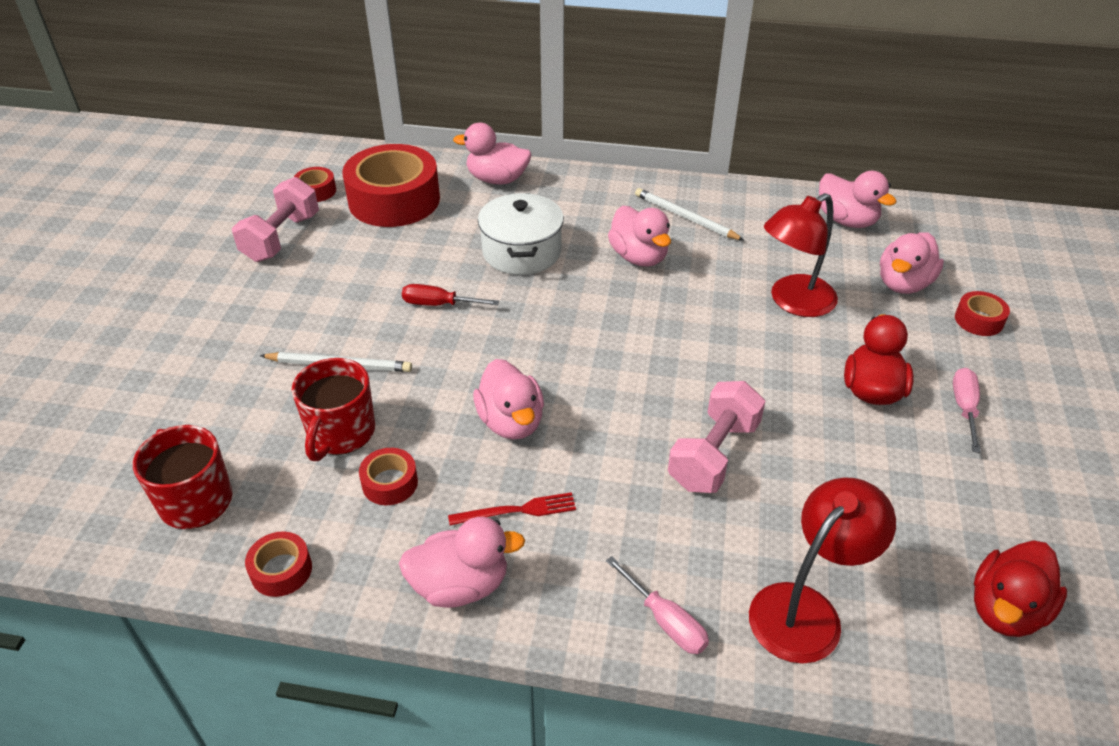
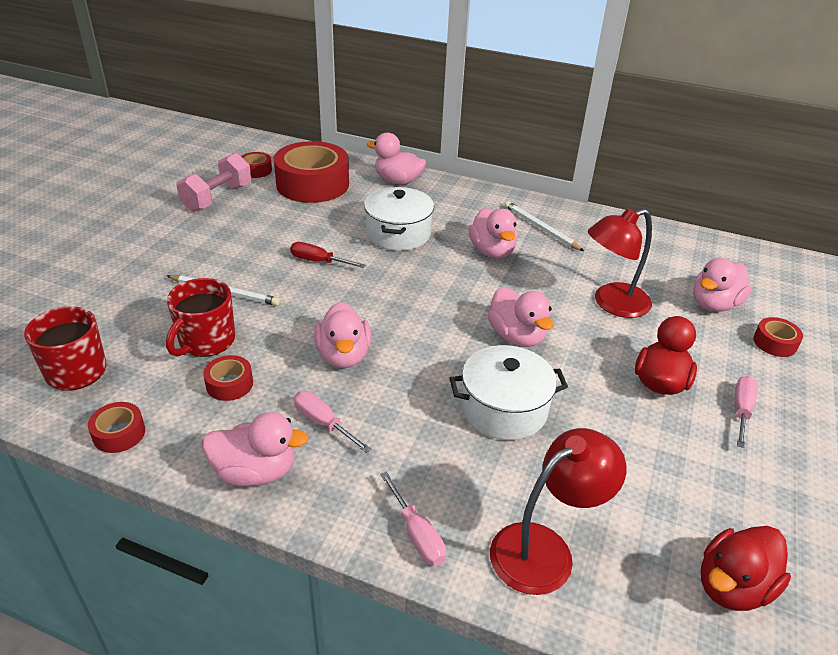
camera: 10 degrees right, 5 degrees down
red fork [448,492,576,526] -> pink screwdriver [294,391,371,453]
pink dumbbell [668,381,766,493] -> white pot [449,345,568,440]
pink duck [819,171,897,228] -> pink duck moved to [488,287,553,347]

